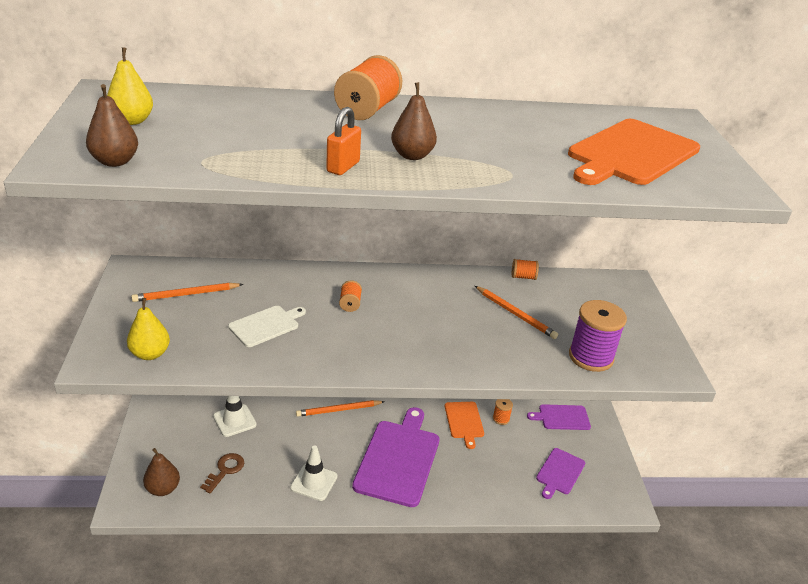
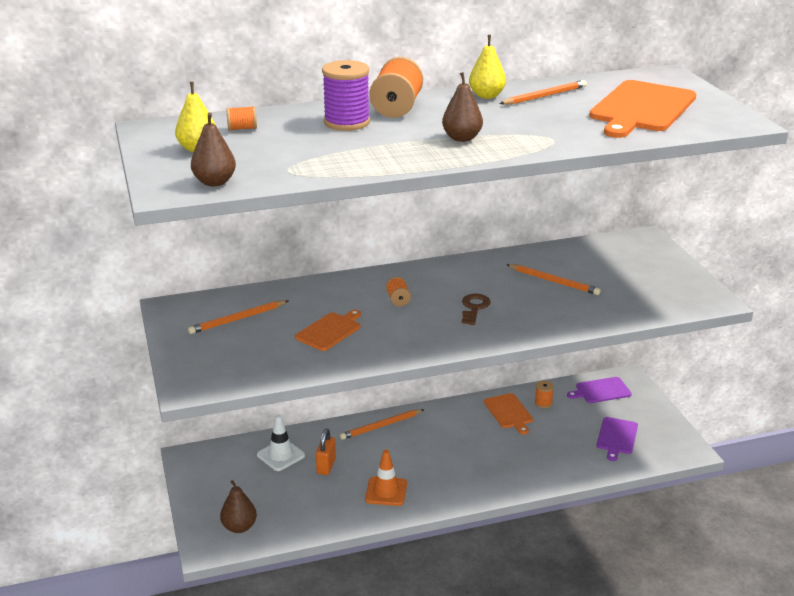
camera: 10 degrees left, 5 degrees down
yellow pear [127,298,170,360] -> yellow pear moved to [469,35,506,99]
brown key [200,453,244,493] -> brown key moved to [462,294,491,325]
white cutting board [228,306,306,347] -> orange cutting board [295,310,361,351]
white traffic cone [290,445,338,501] -> orange traffic cone [365,449,407,506]
orange padlock [326,107,361,175] -> orange padlock moved to [316,428,336,475]
purple cutting board [352,407,440,507] -> none
orange spool [512,259,539,280] -> orange spool moved to [226,106,257,131]
purple spool [569,300,627,372] -> purple spool moved to [322,60,370,131]
none -> orange pencil [499,80,587,105]

